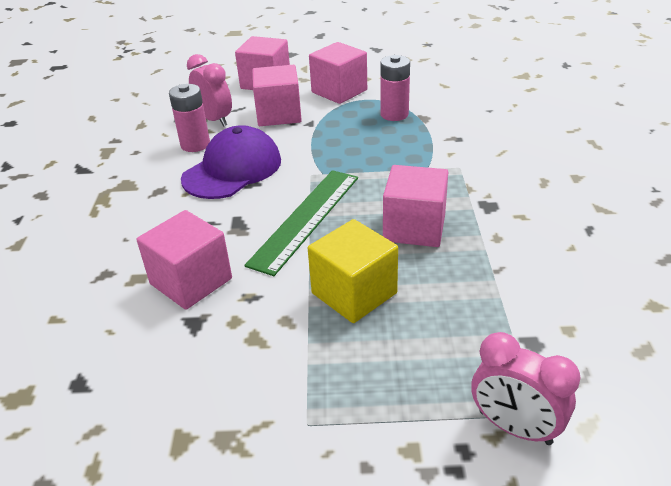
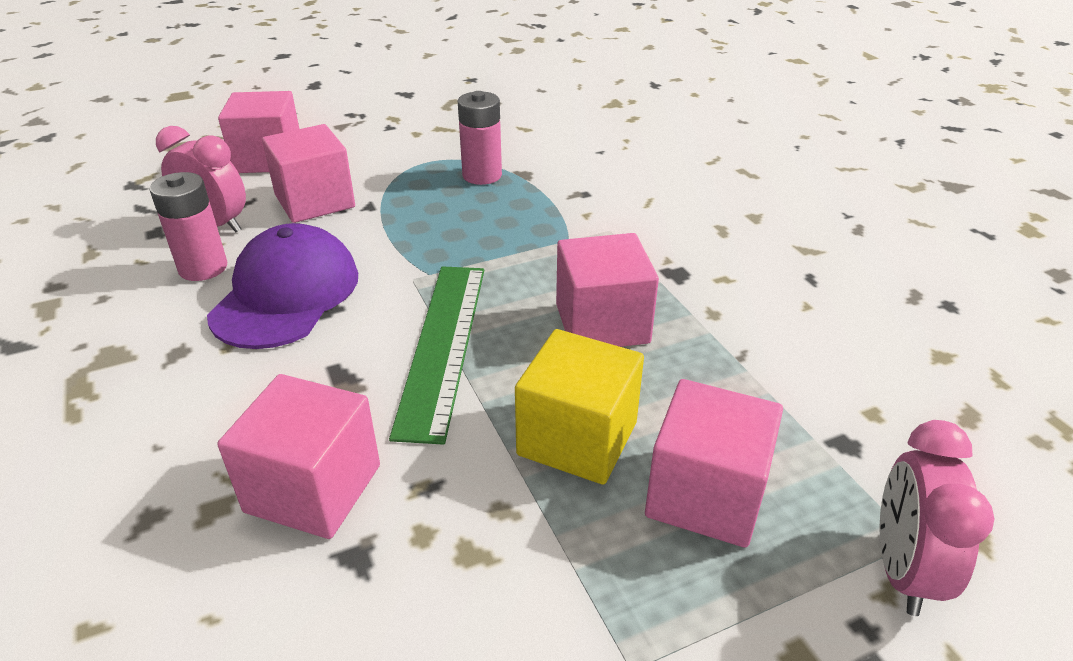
camera: 25 degrees left, 0 degrees up
pink cube [309,42,367,104] -> pink cube moved to [645,379,783,548]
pink clock [471,332,581,445] -> pink clock turned 90 degrees clockwise [879,420,995,616]

